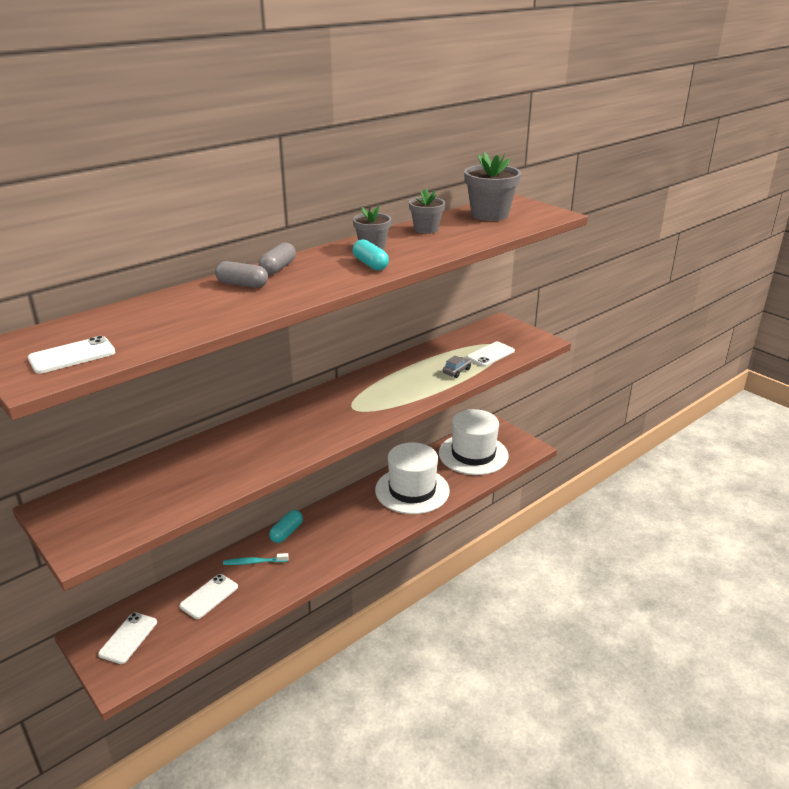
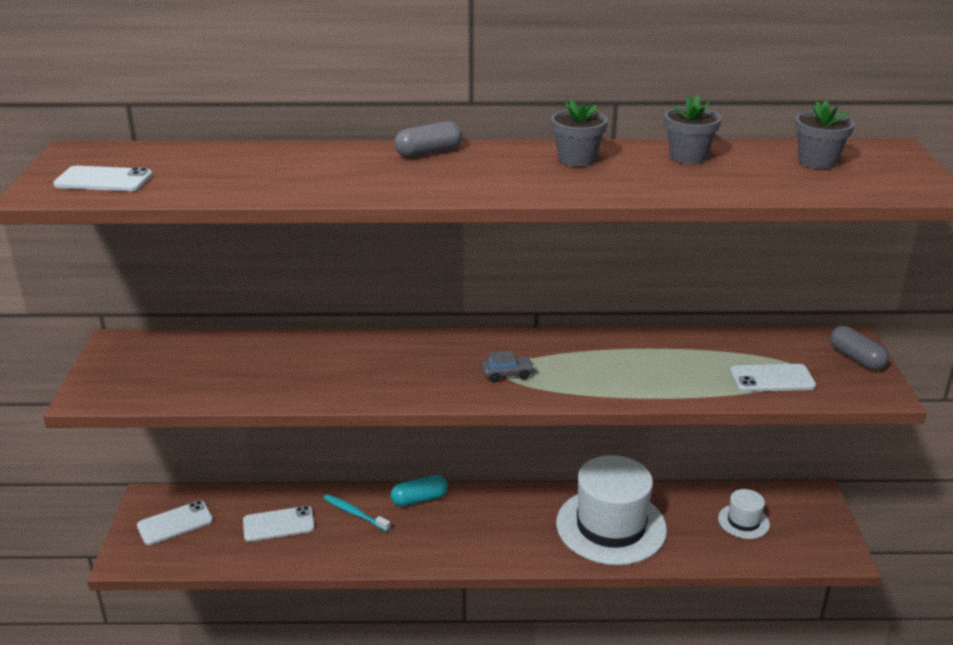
camera: 40 degrees right, 0 degrees up
grey capsule [215,261,268,288] -> grey capsule moved to [830,326,889,370]
turquoise capsule [353,239,389,271] -> none
white hat [439,409,509,475] -> white hat [718,489,770,539], size x0.46
grey car [443,356,471,378] -> grey car moved to [481,350,535,383]
grey flower pot [464,152,521,221] -> grey flower pot [795,100,855,169], size x0.62

